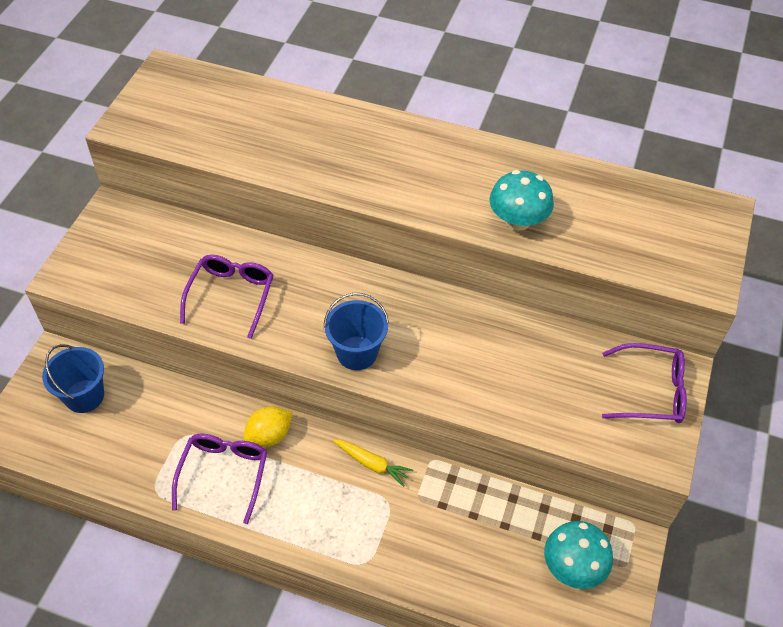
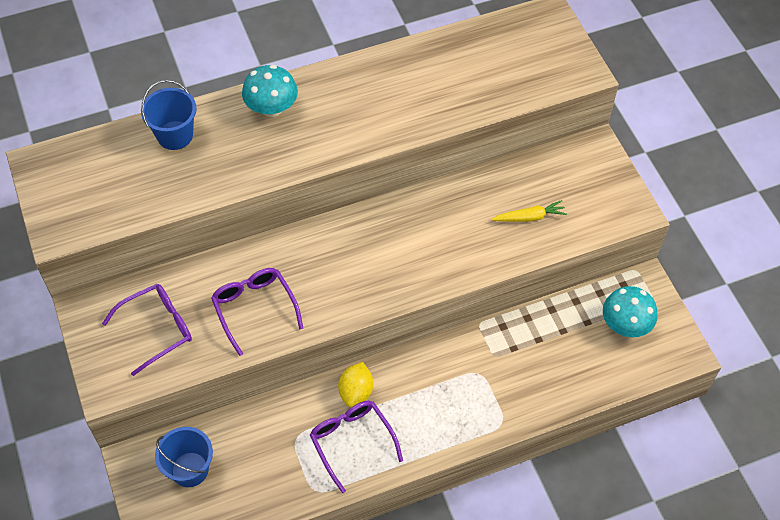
camera: 40 degrees left, 5 degrees up
blue bucket [324,293,389,370] -> blue bucket moved to [141,80,197,150]
yellow carrot [332,439,413,487] -> yellow carrot moved to [491,200,567,222]
turquoise mushroom [489,170,554,231] -> turquoise mushroom moved to [242,65,298,117]
purple glasses [602,343,687,423] -> purple glasses moved to [102,284,192,376]

